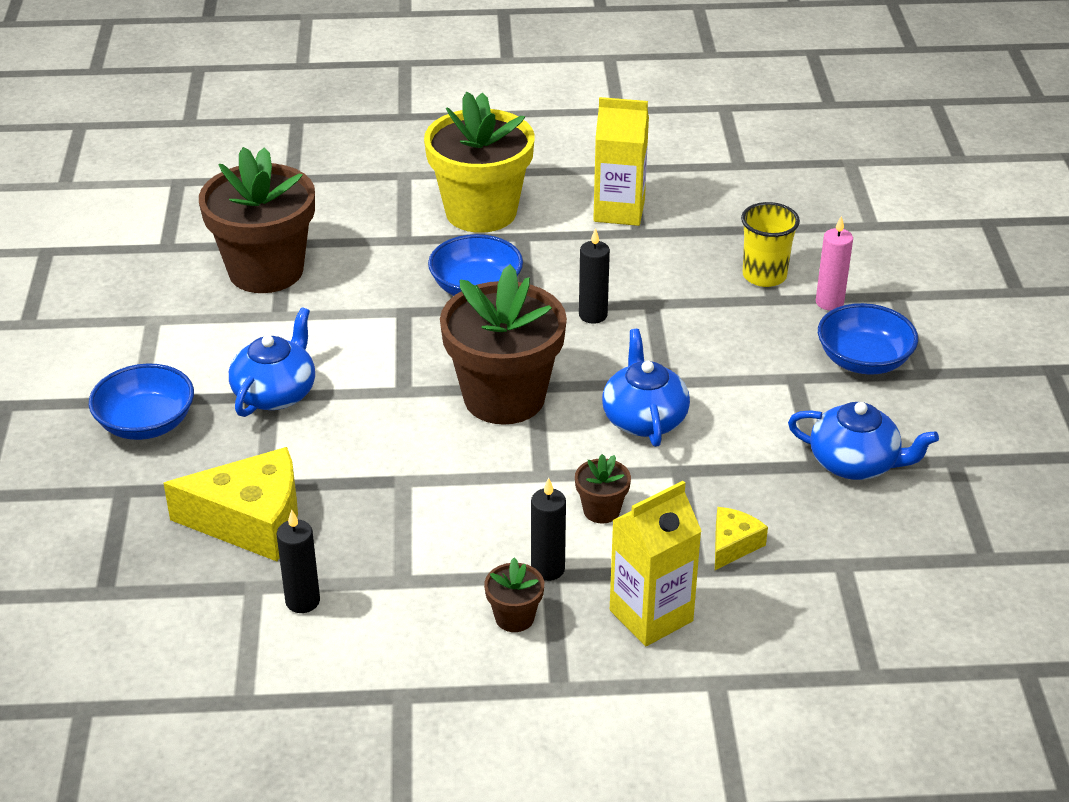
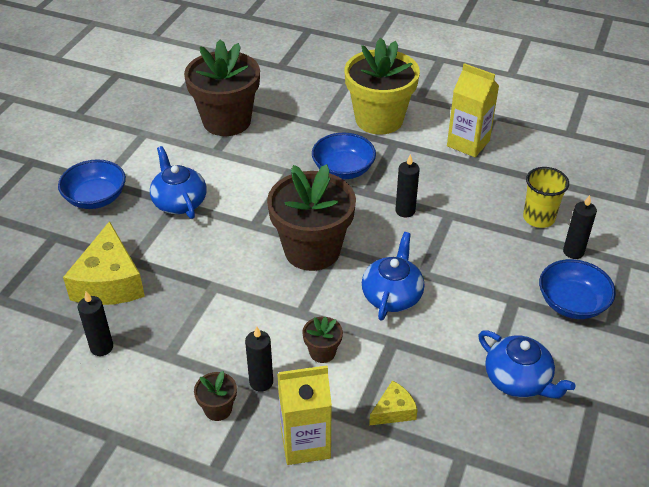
camera: 25 degrees right, 5 degrees up
yellow cheese [163,447,298,561] -> yellow cheese turned 60 degrees clockwise [63,221,145,305]
blue teapot [229,307,315,417] -> blue teapot turned 75 degrees counterclockwise [150,146,207,219]
pink candle [816,216,853,311] -> black candle [563,195,597,259]

